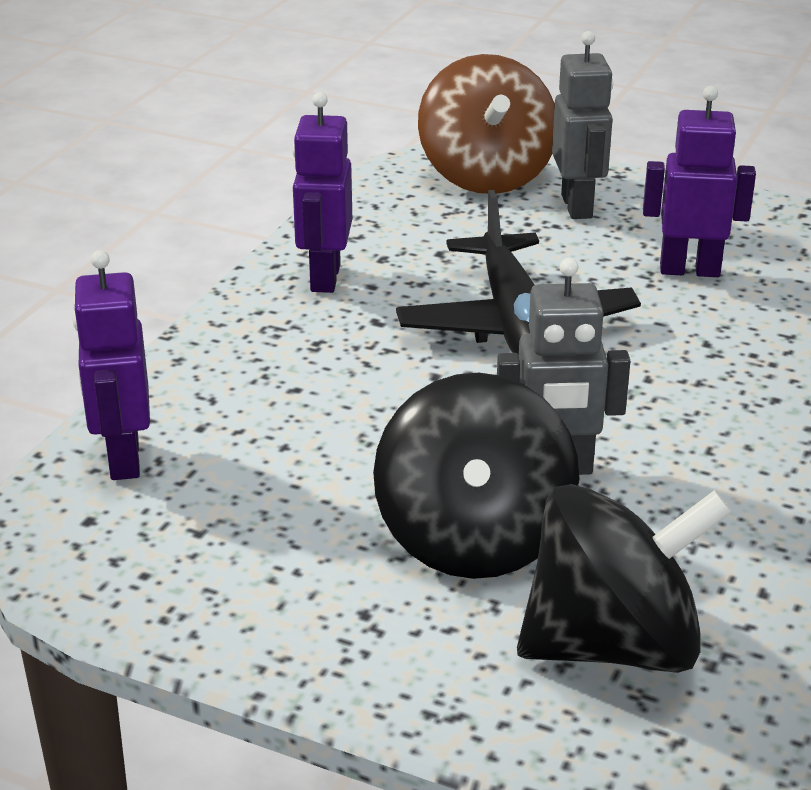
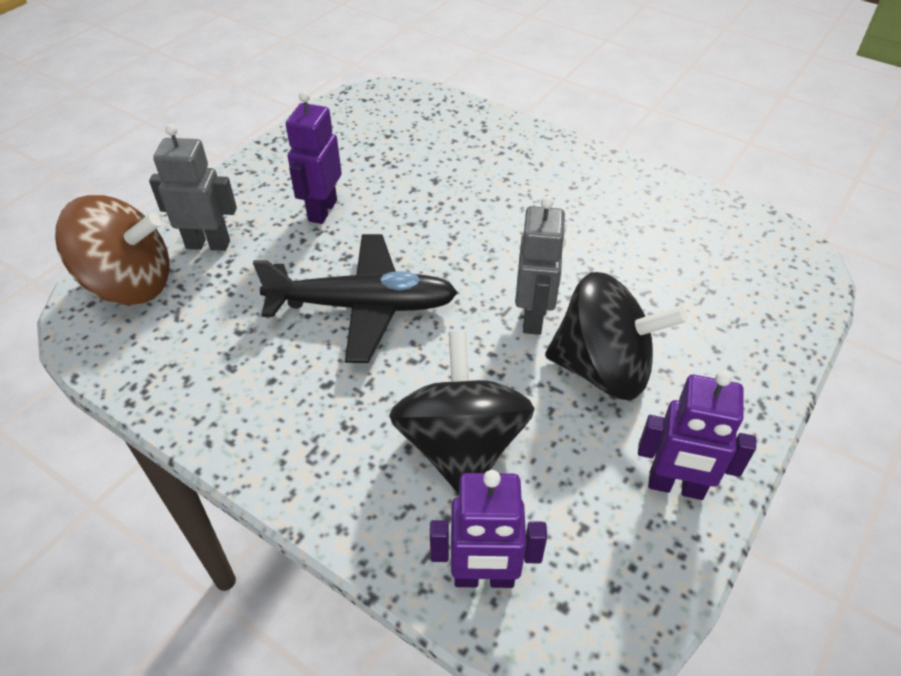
camera: 80 degrees left, 15 degrees up
purple robot [292,92,352,293] -> purple robot moved to [638,370,756,500]
black spinning top [517,484,732,673] -> black spinning top moved to [389,331,535,494]

